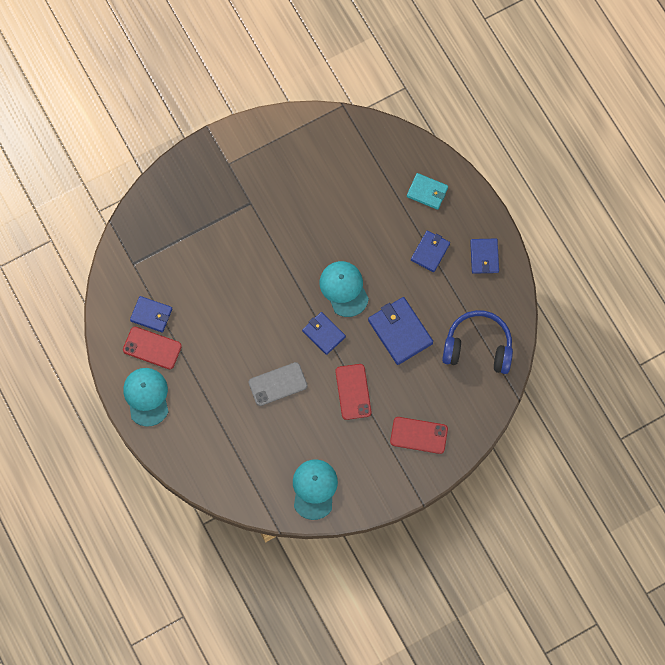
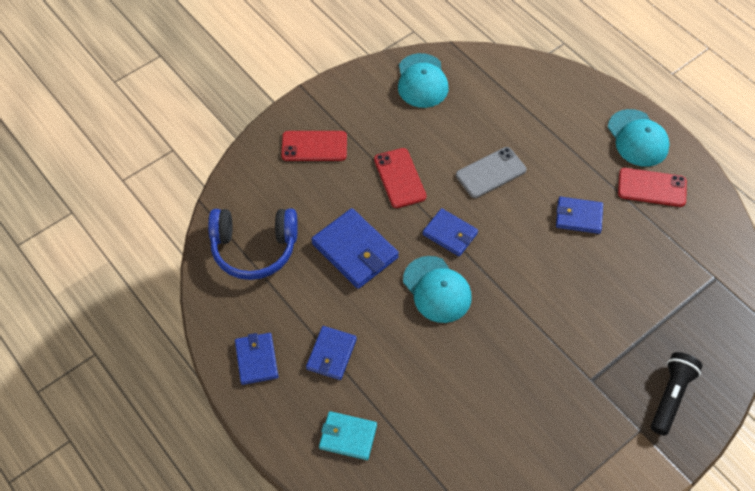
camera: 170 degrees right, 15 degrees down
blue wallet [130,296,172,333] -> blue wallet moved to [556,197,603,234]
none -> black flashlight [651,352,702,436]

